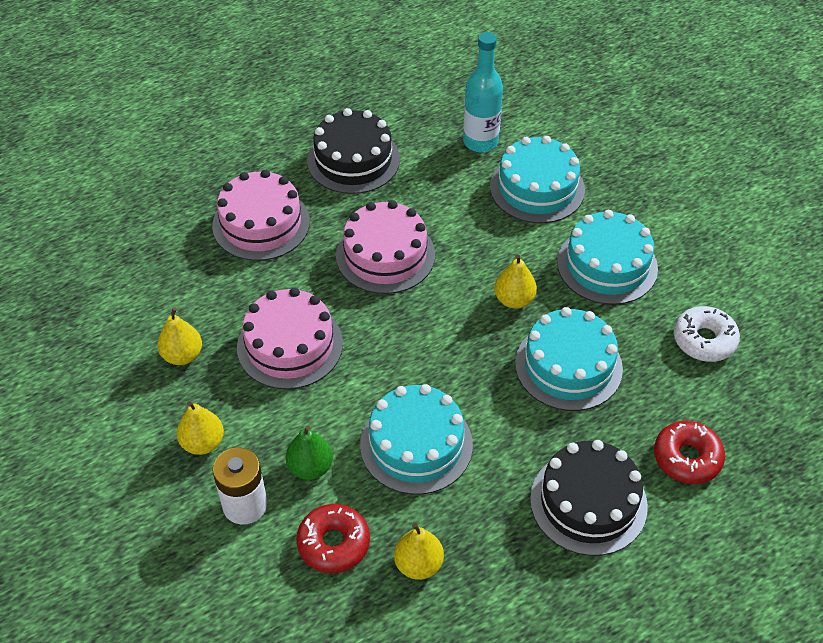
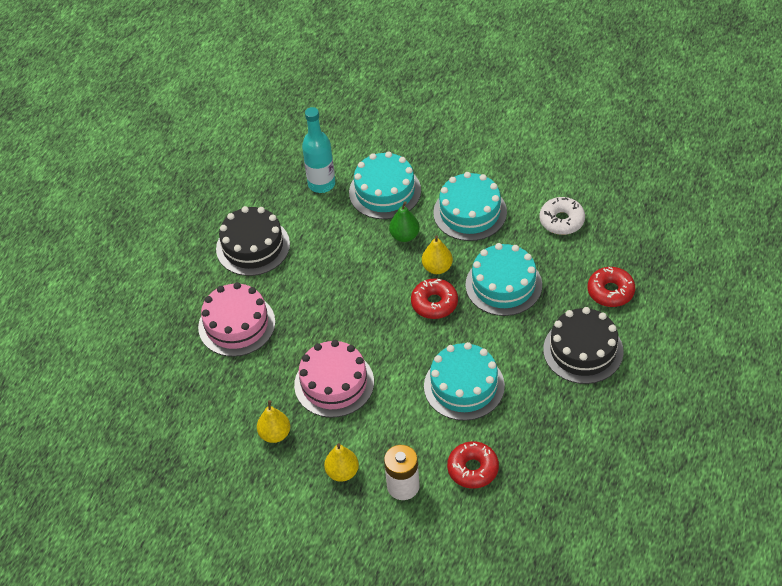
camera: 35 degrees left, 0 degrees up
green pear [286,426,333,480] -> green pear moved to [389,201,420,242]
pink cake [336,200,435,294] -> none
yellow pear [394,523,444,580] -> none
none -> red donut [411,278,458,319]

